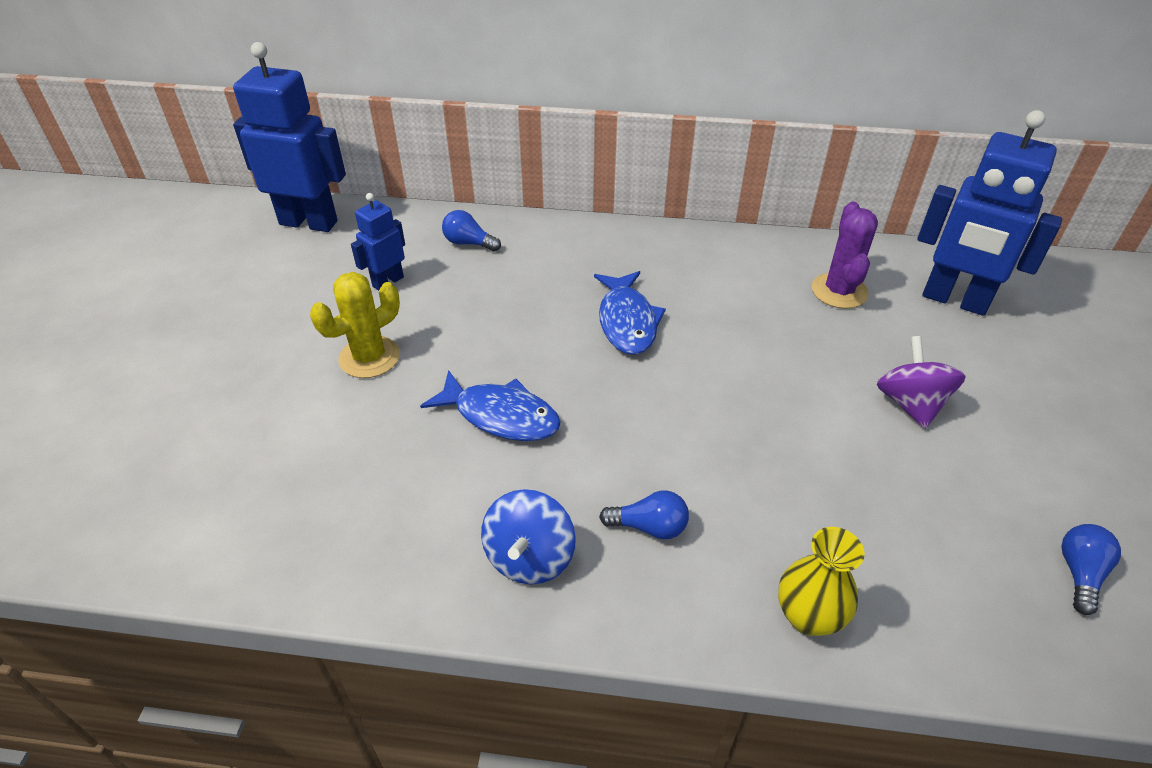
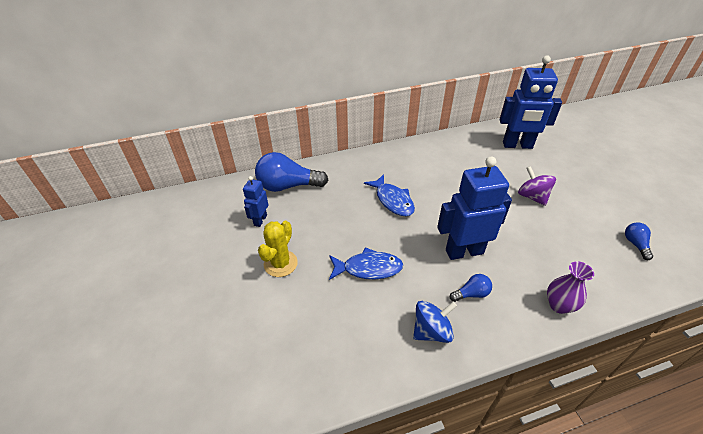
camera: 25 degrees left, 0 degrees up
blue robot [233,42,346,232] -> blue robot moved to [437,157,512,260]
blue light bulb [442,210,501,252] -> blue light bulb [255,152,328,192], size x2.06
blue spinning top [481,489,576,584] -> blue spinning top turned 105 degrees counterclockwise [413,301,457,343]
yellow vase [778,527,865,636] -> purple vase [547,261,594,314]
purple cactus [812,202,878,309] -> none

